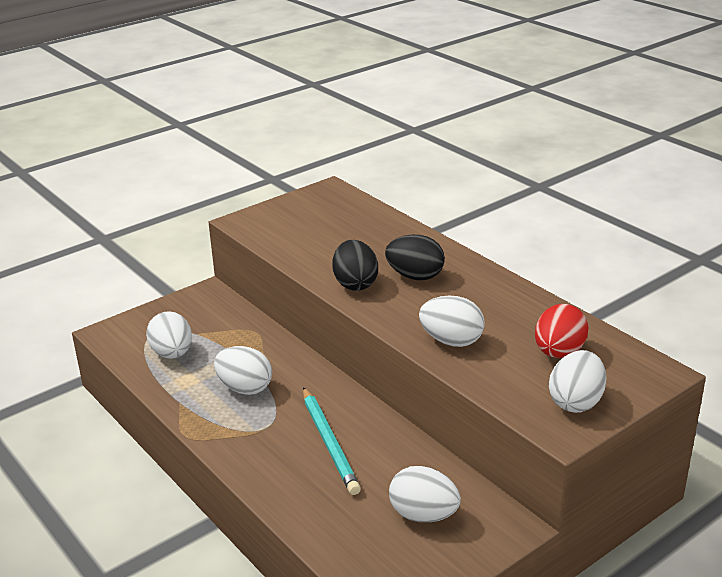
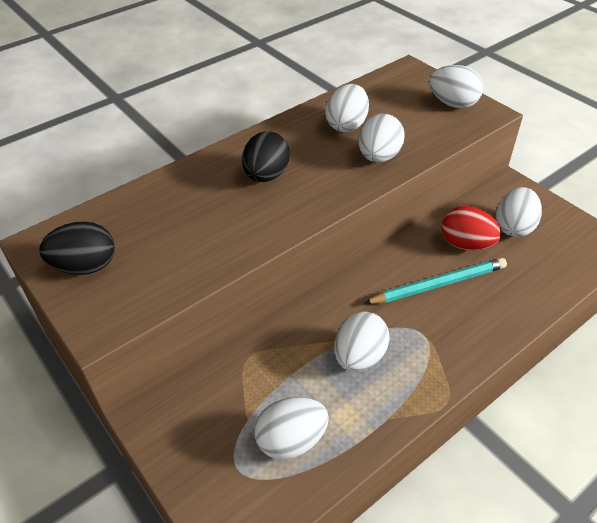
camera: 90 degrees left, 15 degrees up
black egg [333,240,378,291] -> black egg moved to [39,222,115,275]
red egg [535,304,589,358] -> red egg moved to [442,206,502,251]
none -> white egg [325,84,369,133]

